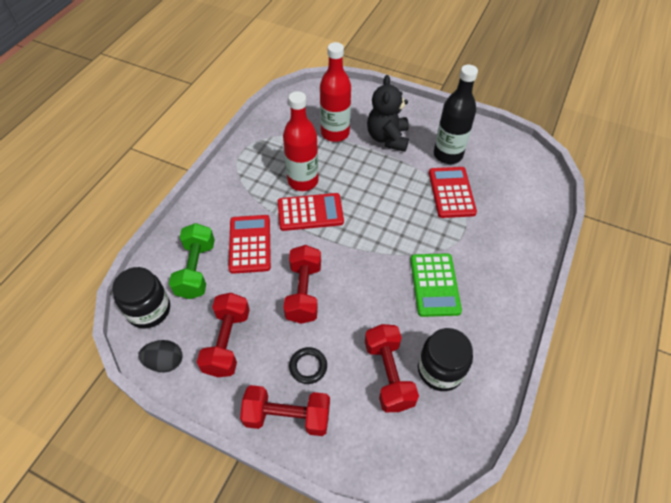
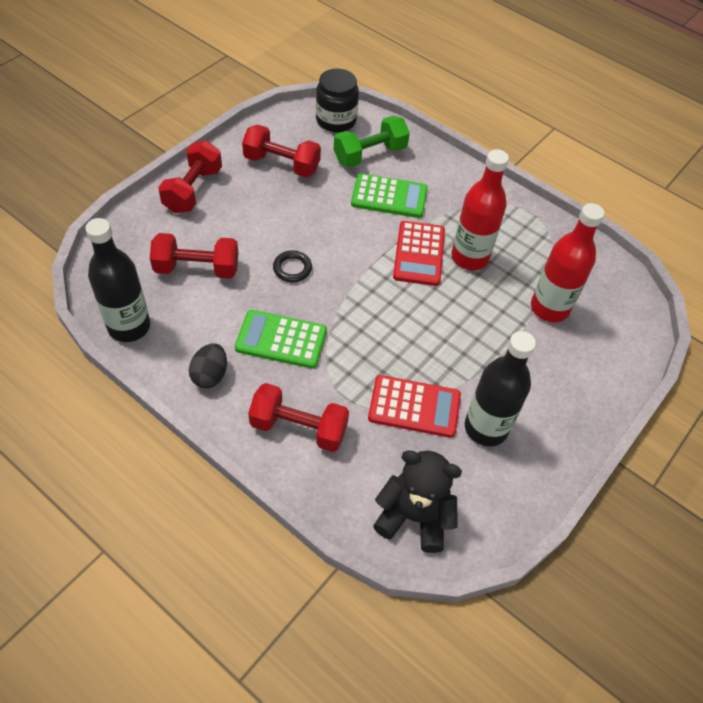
camera: 100 degrees right, 0 degrees up
black egg [138,340,183,372] -> black egg moved to [189,343,227,388]
green dumbbell [169,223,215,299] -> green dumbbell turned 45 degrees counterclockwise [334,116,410,167]
red calculator [229,215,271,274] -> green calculator [351,173,428,218]
red dumbbell [283,245,321,324] -> red dumbbell moved to [248,383,349,452]
black ring [289,347,327,384] -> black ring moved to [273,251,312,282]
black teddy bear [367,75,409,152] -> black teddy bear moved to [373,450,462,553]
black jar [418,328,473,391] -> none
none -> black bottle [85,218,150,342]

